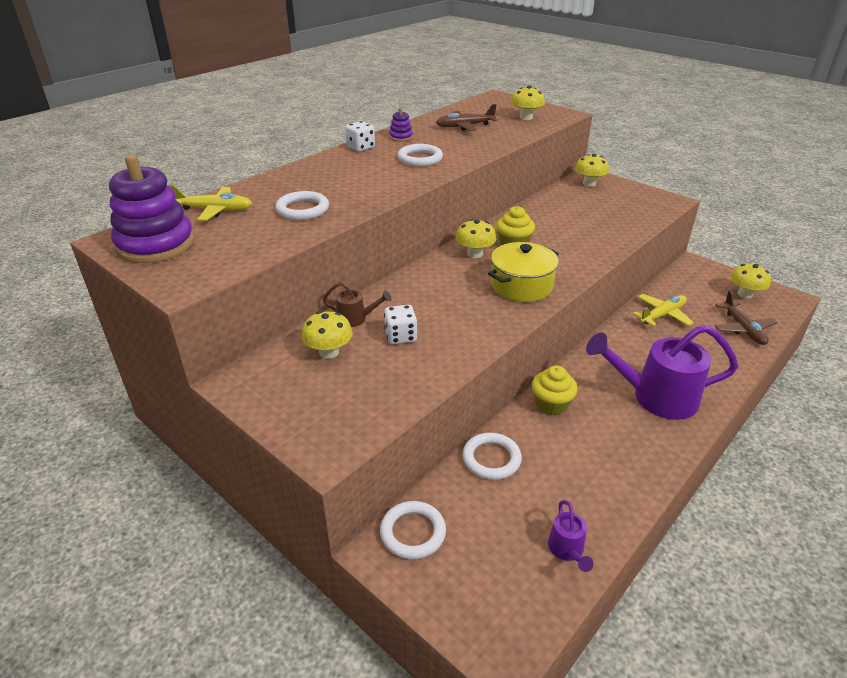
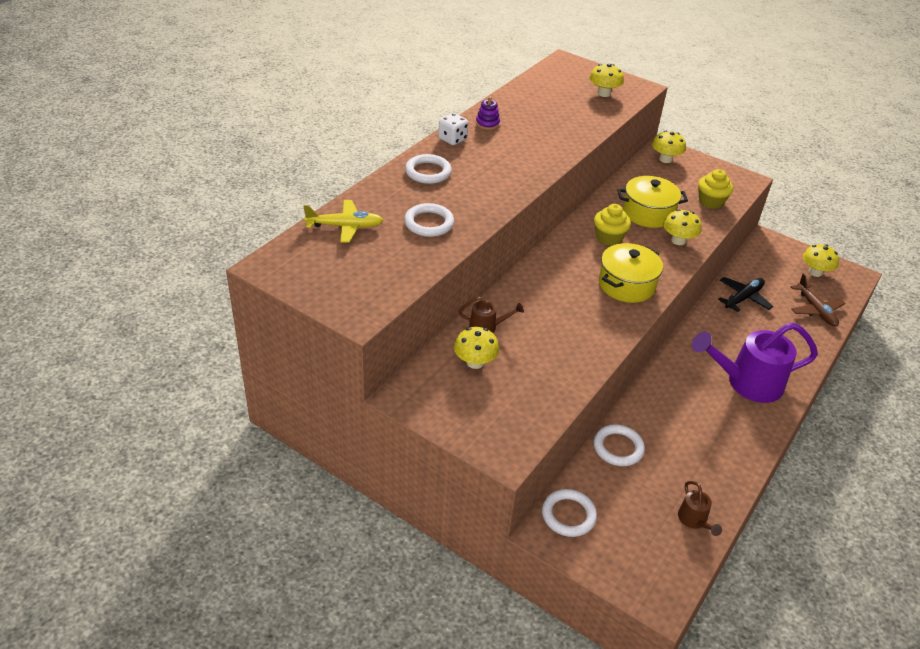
camera: 10 degrees left, 5 degrees up
purple stacking toy [109,155,195,263] -> none
white dice [384,305,417,344] -> none
white ring [398,144,443,167] -> white ring moved to [405,154,452,184]
brown plane [436,104,497,131] -> none
yellow mushroom [456,219,496,258] -> yellow mushroom moved to [663,209,702,245]
yellow cupcake [532,365,578,415] -> yellow cupcake moved to [698,169,733,209]
purple watering can [548,500,594,572] -> brown watering can [678,481,722,536]
yellow plane [633,294,694,326] -> black plane [718,277,773,312]
none -> yellow pot [617,176,688,228]

